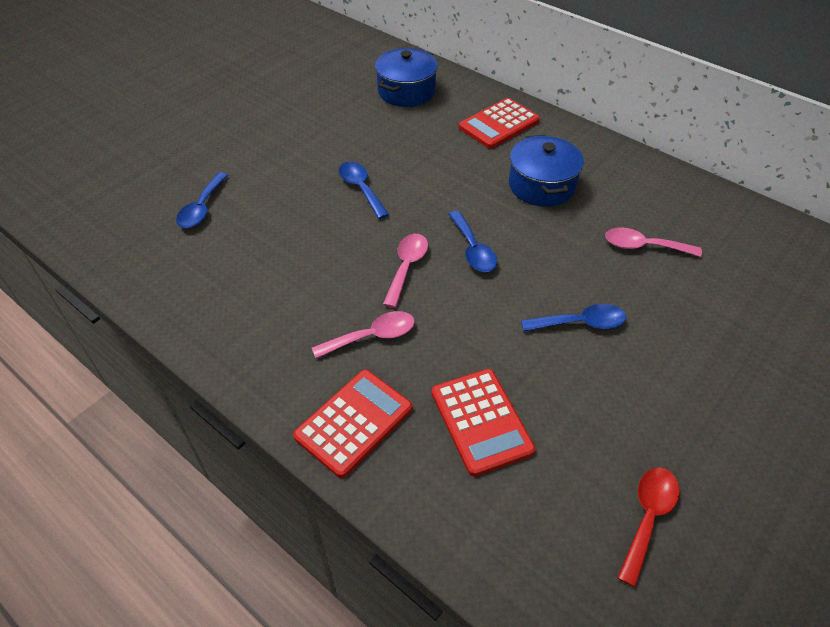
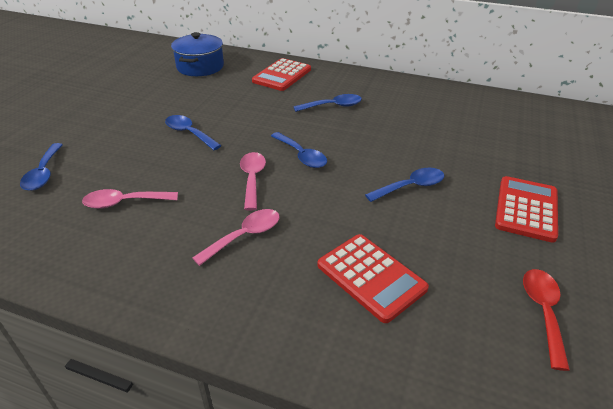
camera: 20 degrees left, 10 degrees down
red calculator [293,370,412,478] -> red calculator moved to [495,176,558,243]
blue pot [509,135,584,207] -> blue spoon [293,94,362,112]
pink spoon [605,227,702,257] -> pink spoon moved to [82,189,178,209]

